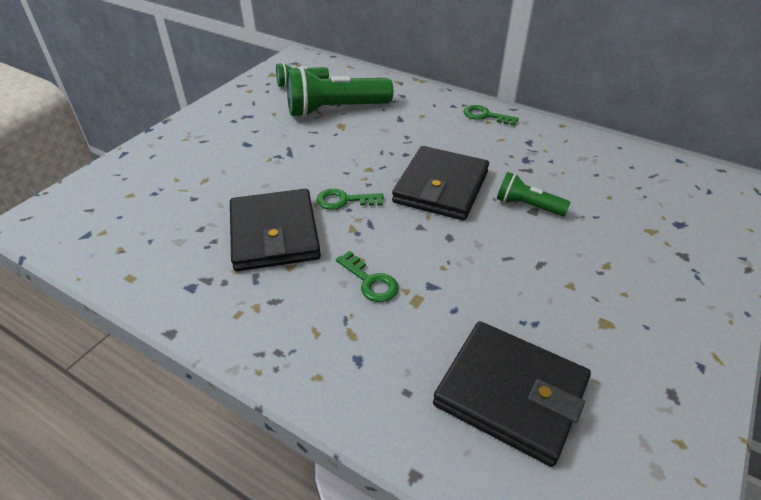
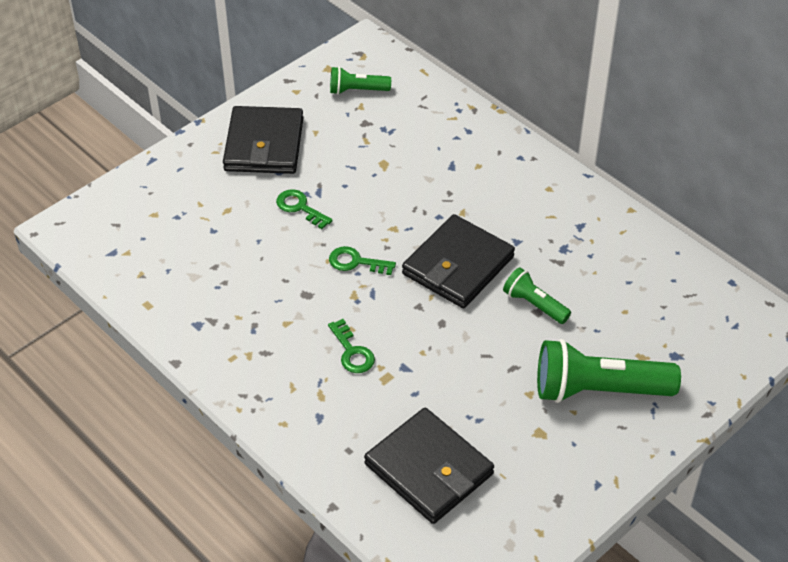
camera: 15 degrees right, 5 degrees up
black wallet [230,189,321,271] -> black wallet moved to [223,106,303,174]
green flashlight [287,67,393,117] -> green flashlight moved to [537,339,681,403]
green key [464,105,519,126] -> green key moved to [276,189,333,229]

